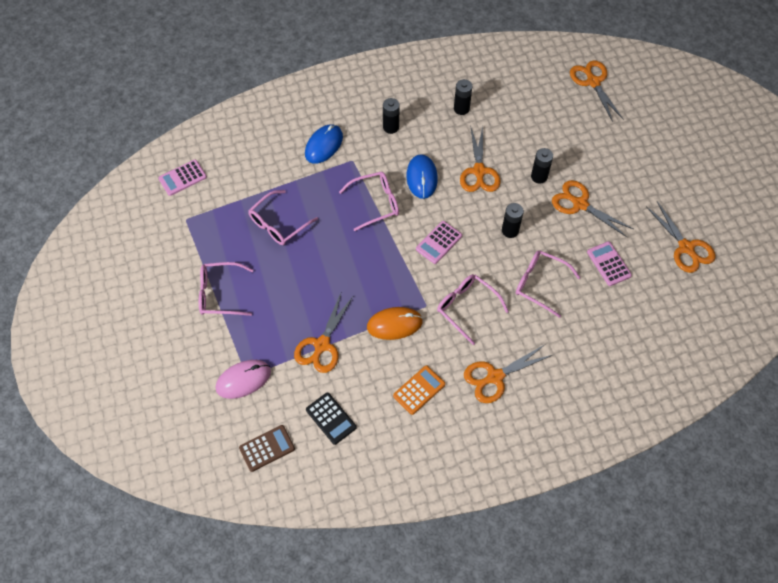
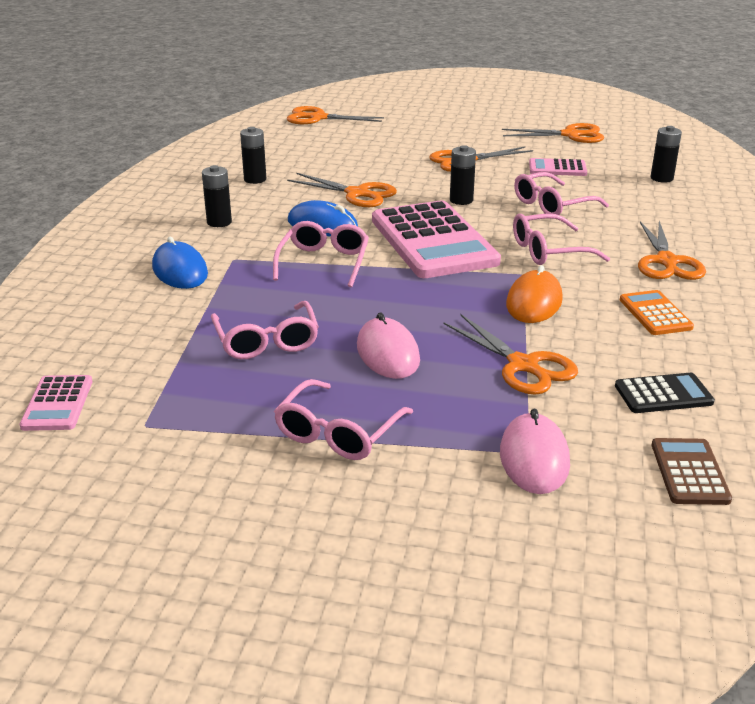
camera: 60 degrees left, 30 degrees down
pink calculator [416,221,462,264] -> pink calculator [372,200,501,278], size x2.18
black battery [531,148,553,184] -> black battery moved to [651,126,682,183]
none -> pink mouse [357,312,420,379]

